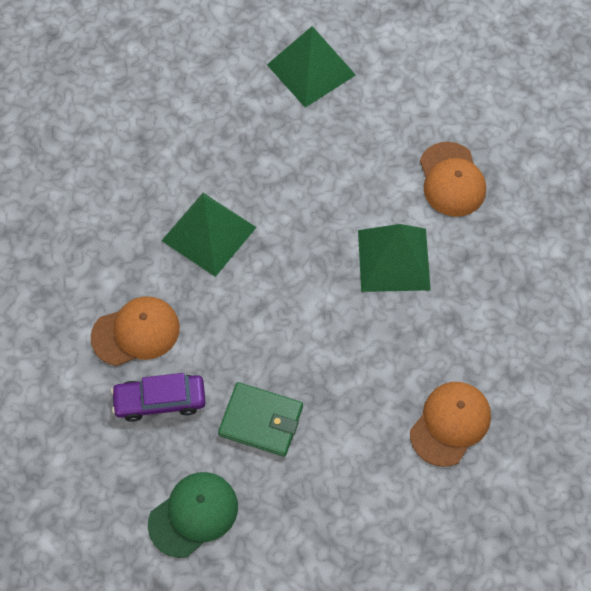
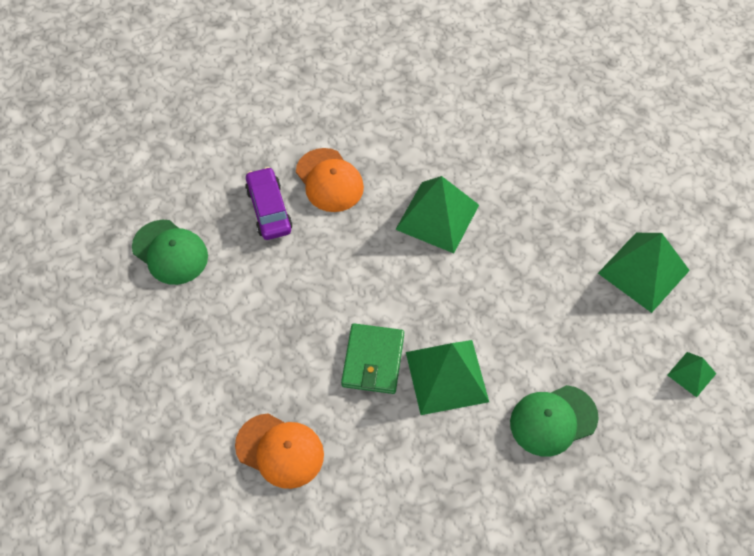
camera: 80 degrees right, 5 degrees down
green wallet [218,382,303,457] -> green wallet moved to [341,323,404,394]
orange cap [420,142,486,217] -> green cap [510,385,599,457]
none -> green pyramid [667,352,716,398]

